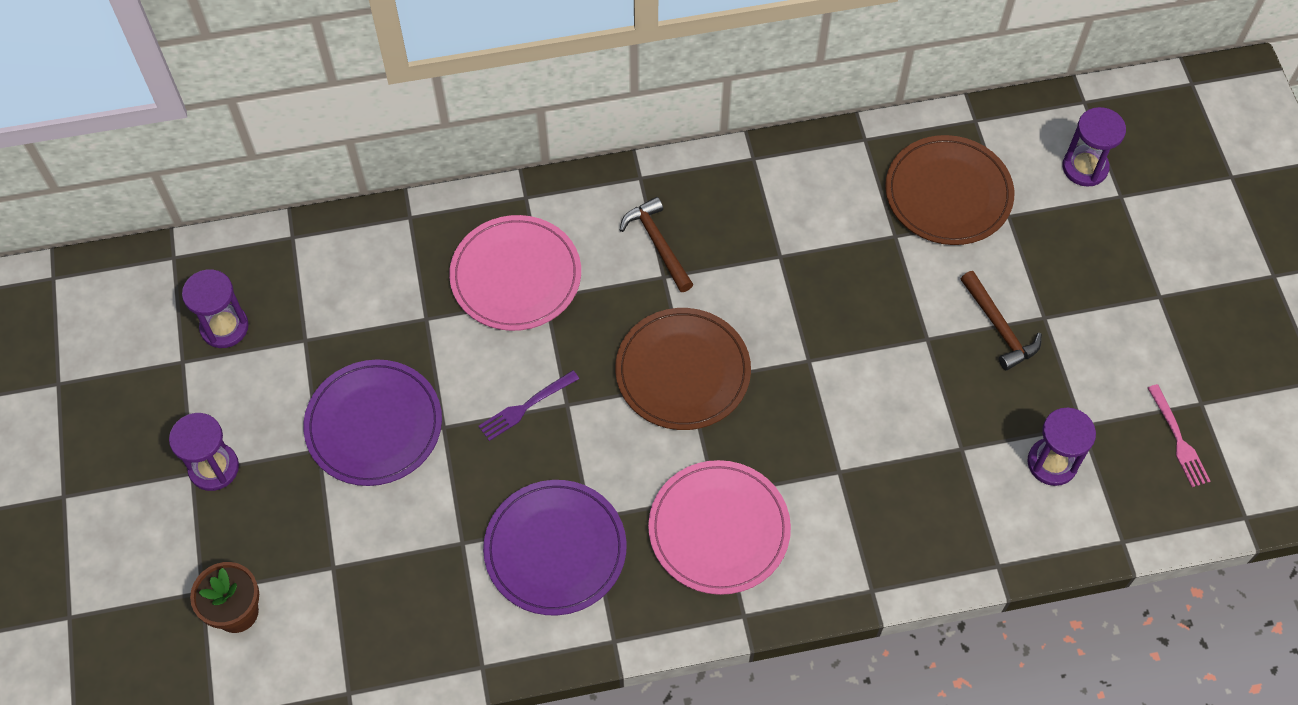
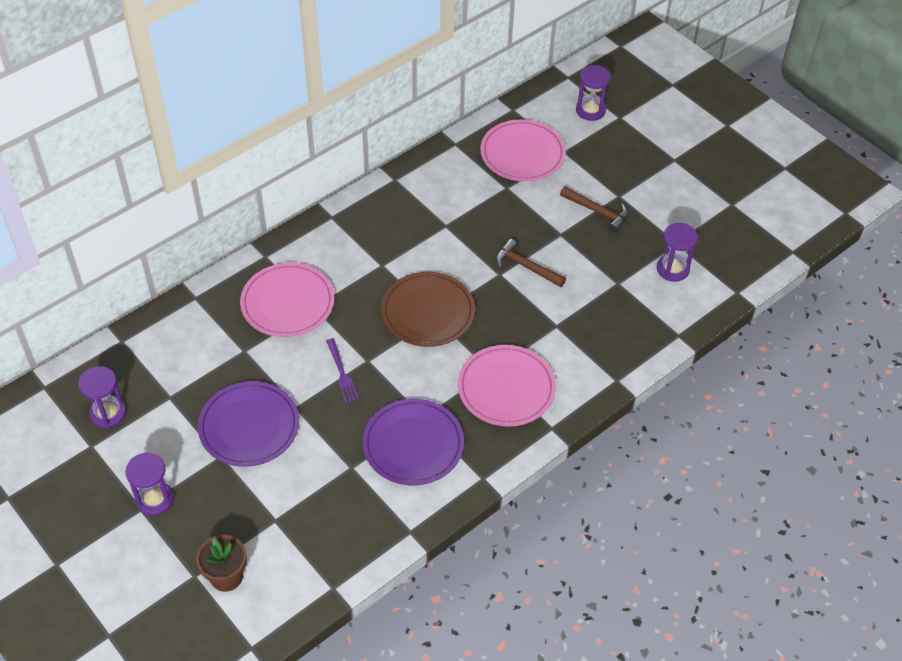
camera: 30 degrees left, 10 degrees down
purple fork [478,370,579,441] -> purple fork turned 45 degrees counterclockwise [326,338,359,403]
brown hammer [620,197,693,292] -> brown hammer moved to [496,239,566,287]
brown plate [885,135,1014,245] -> pink plate [480,119,566,182]
pink fork [1148,384,1210,487] -> none

